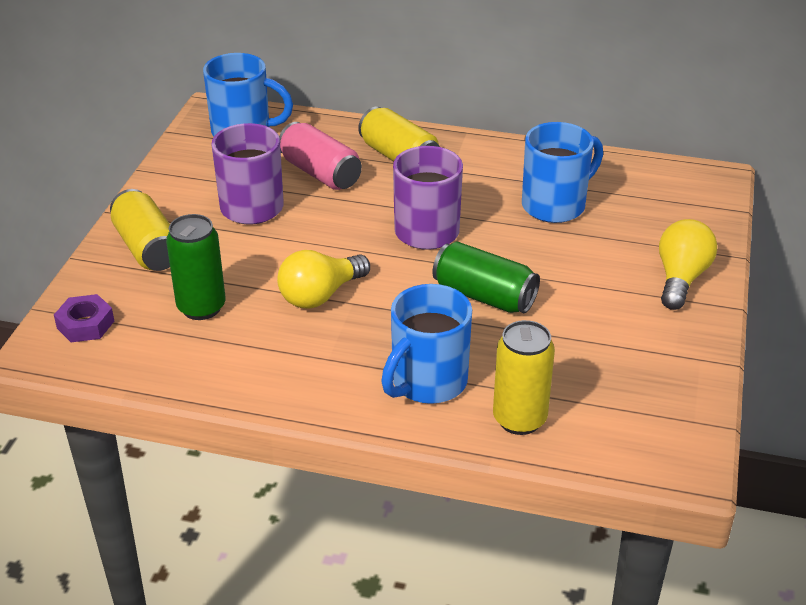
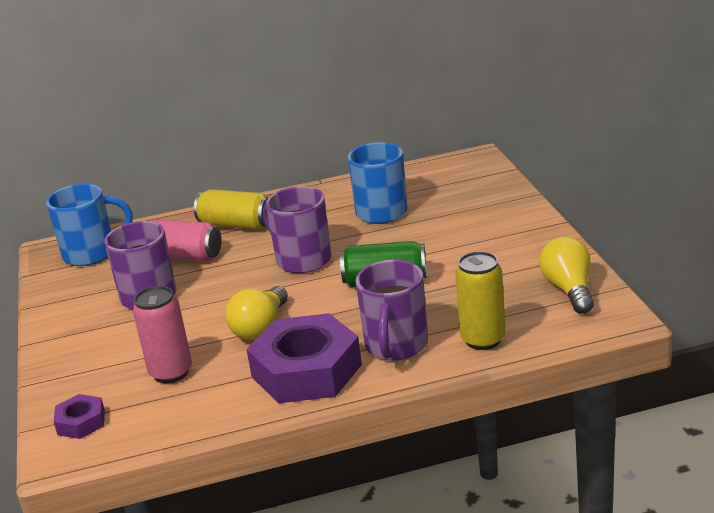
camera: 25 degrees left, 10 degrees down
yellow can [110,189,170,271] -> none
green can [166,214,226,320] -> pink can [133,286,192,383]
blue mug [381,284,472,404] -> purple mug [356,260,428,361]
yellow light bulb [659,219,717,310] -> yellow light bulb moved to [539,237,594,314]
none -> purple nut [246,313,362,403]

